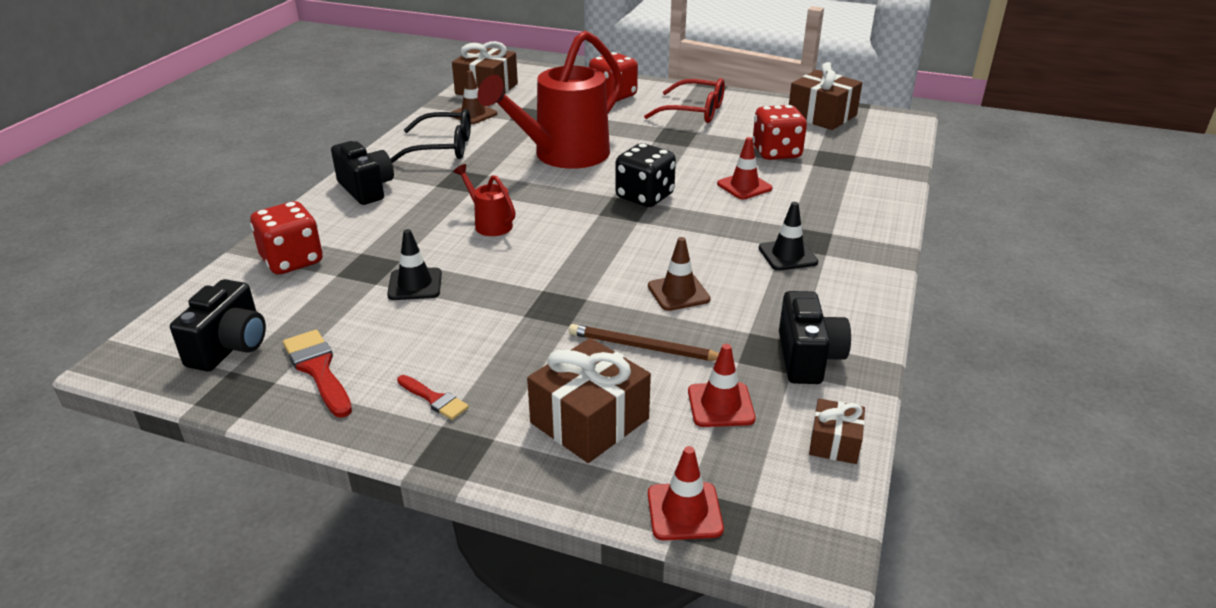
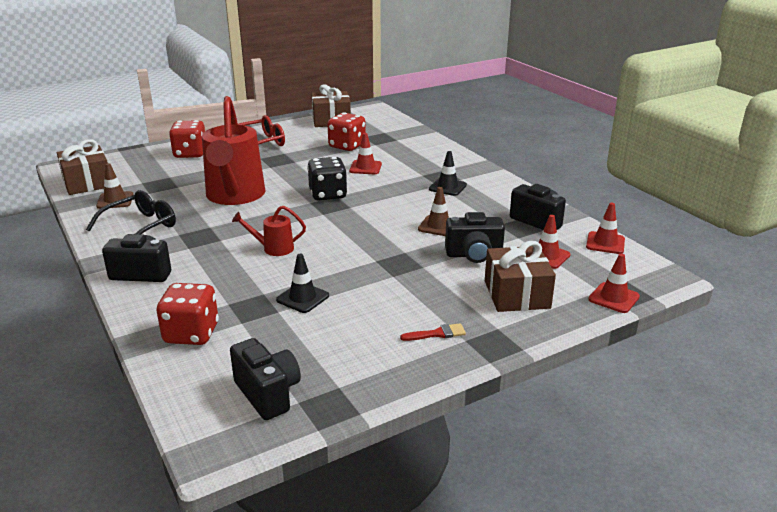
camera: 50 degrees left, 5 degrees down
red brush [283,330,352,418] -> none
brown pencil [569,324,719,361] -> black camera [445,212,505,263]
brown gift [809,399,865,464] -> red traffic cone [586,203,625,254]

